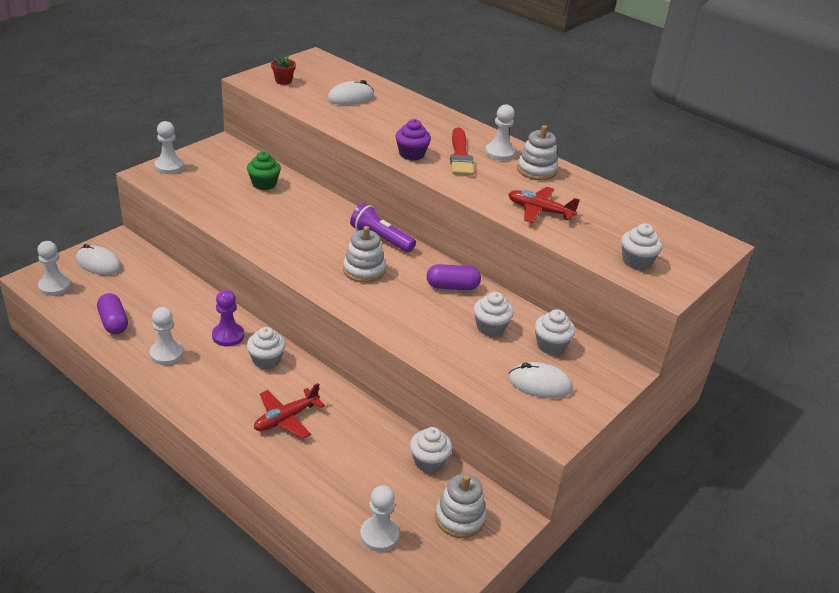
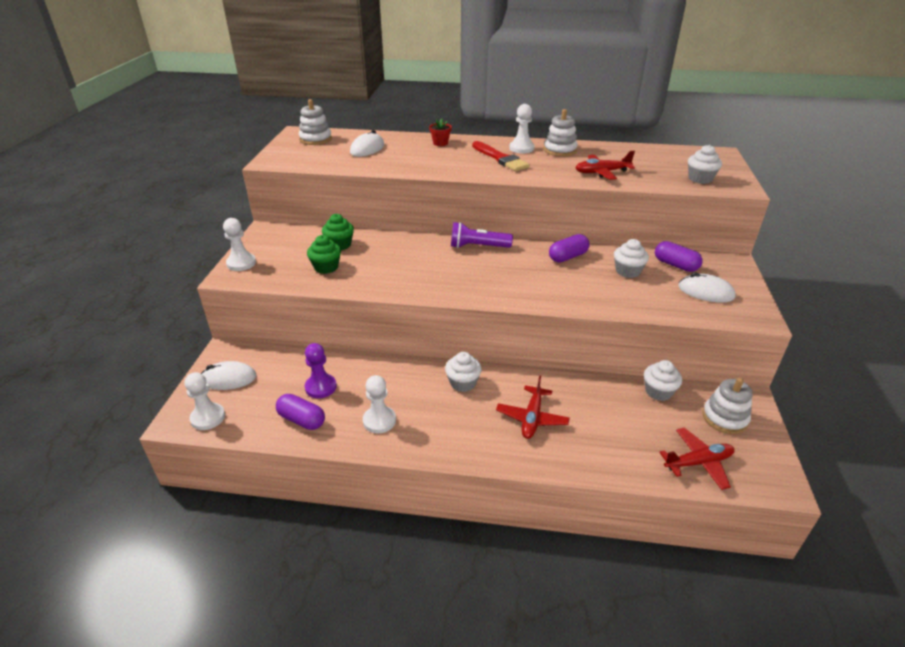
camera: 30 degrees left, 0 degrees up
purple pawn [212,290,244,347] -> purple pawn moved to [305,343,337,398]
red flower pot [271,54,296,85] -> red flower pot moved to [429,118,452,146]
white stacking toy [343,226,386,283] -> white stacking toy moved to [299,99,332,145]
white pawn [360,485,400,552] -> red plane [659,428,735,490]
purple cupcake [395,119,431,161] -> none
white mouse [508,362,573,398] -> white mouse turned 45 degrees clockwise [678,273,736,303]
white cupcake [535,309,575,355] -> purple capsule [655,241,702,272]
none -> green cupcake [307,235,341,274]

